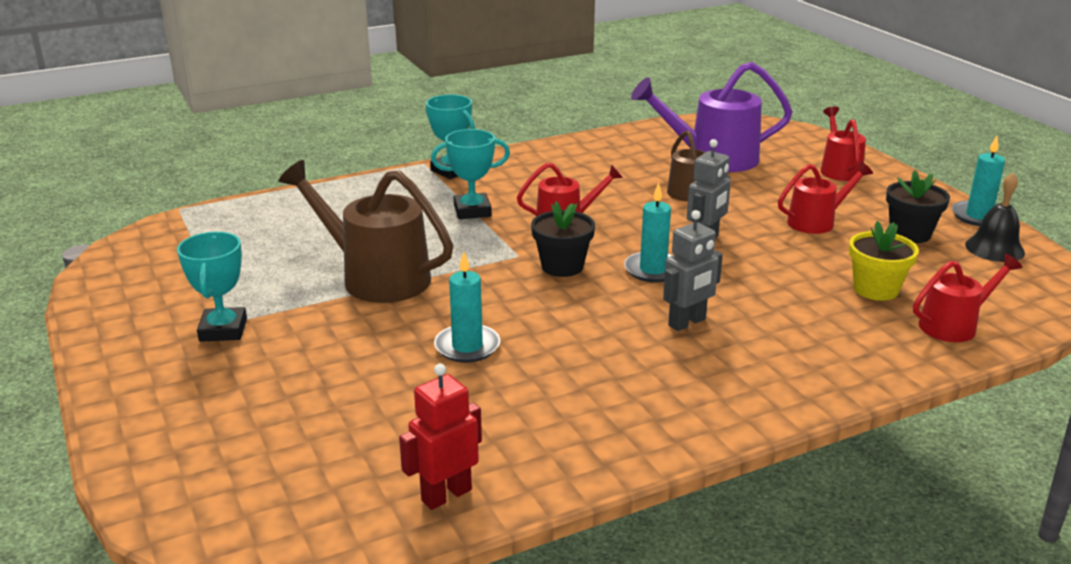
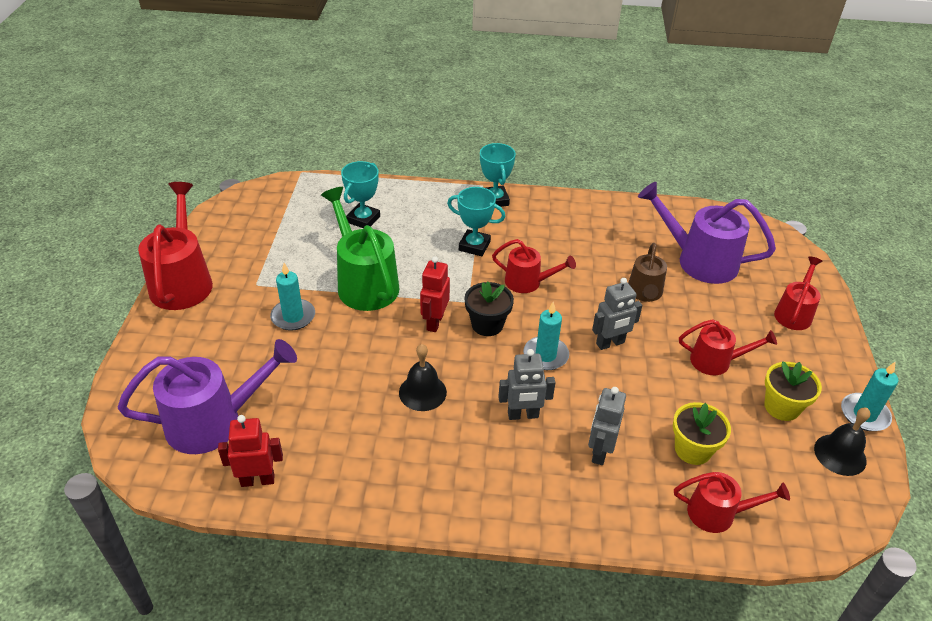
camera: 30 degrees right, 15 degrees up
turquoise trophy [177,232,247,342] -> turquoise trophy moved to [341,161,380,228]
brown watering can [278,160,453,303] -> green watering can [321,187,400,311]
turquoise candle [434,252,500,363] -> turquoise candle moved to [270,263,315,331]
black flower pot [886,171,950,243] -> yellow flower pot [764,361,822,421]
none -> purple watering can [118,339,297,454]
none -> red watering can [138,182,213,310]
none -> black bell [399,344,447,411]
none -> red robot [420,256,450,332]
none -> grey robot [588,387,626,465]

